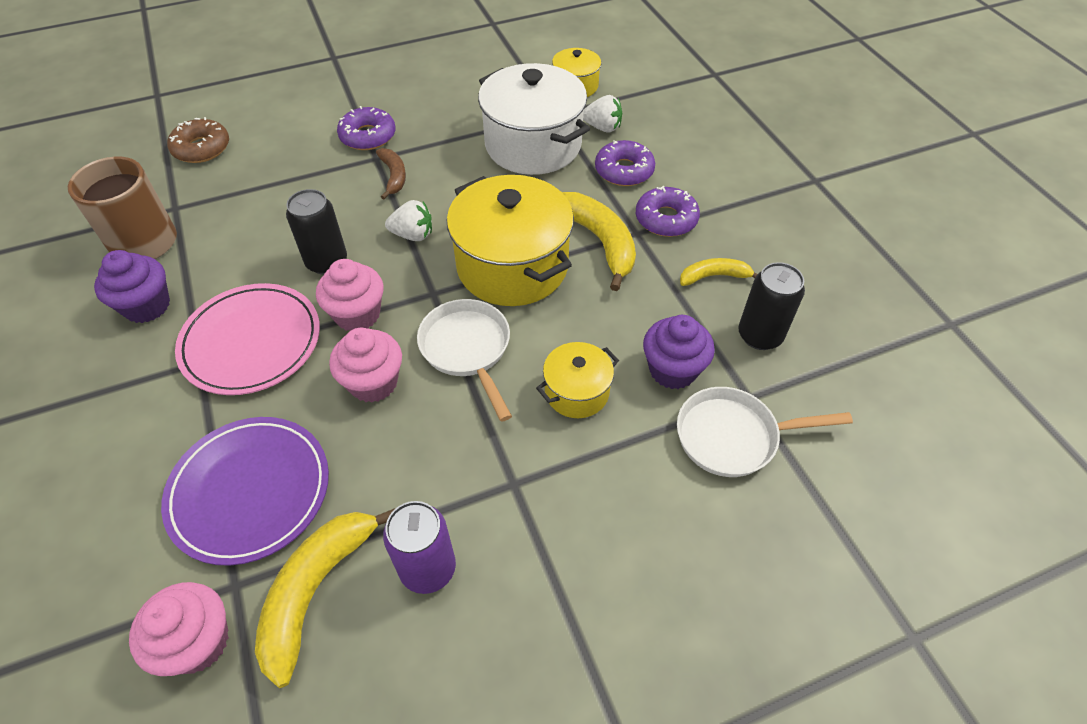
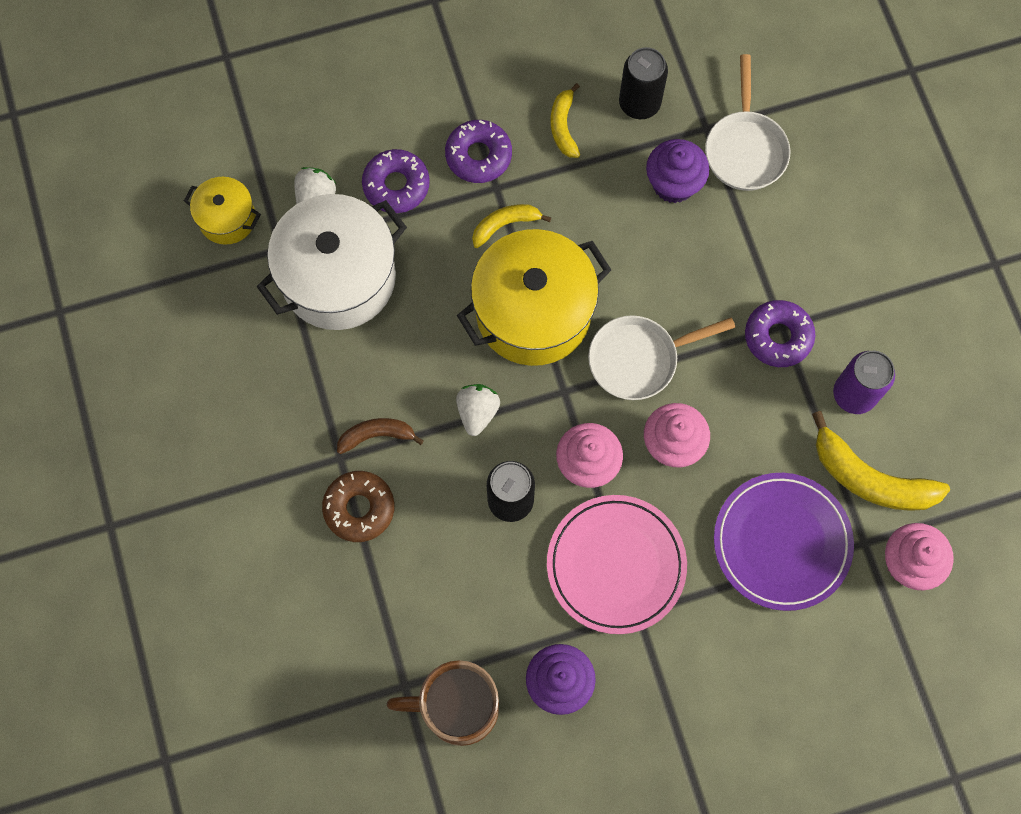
camera: 85 degrees left, 20 degrees up
brown donut [167,117,229,163] -> brown donut moved to [322,471,395,542]
purple donut [337,106,395,150] -> purple donut moved to [745,300,815,367]
yellow pot [536,342,619,418] -> none
yellow banana [562,192,636,291] -> yellow banana [472,204,551,248], size x0.57

